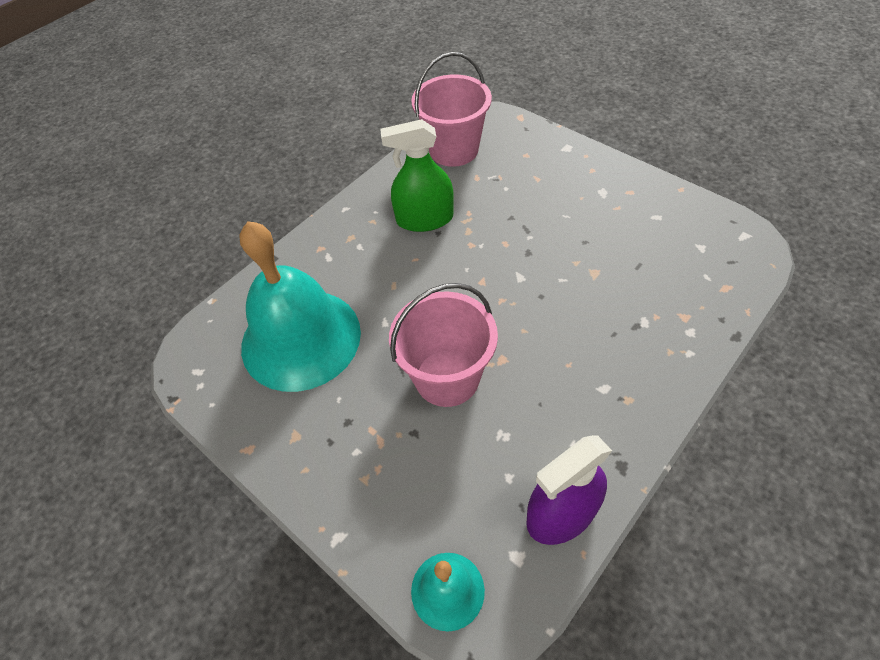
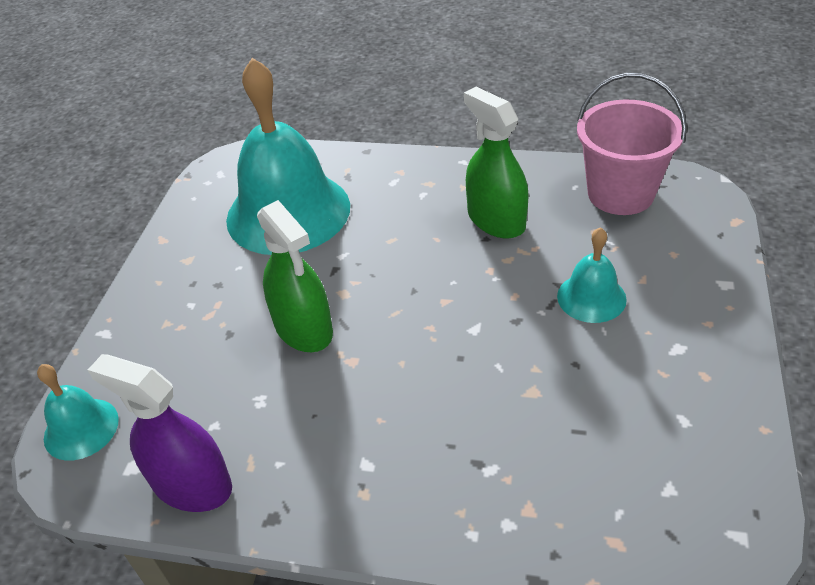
camera: 60 degrees right, 10 degrees down
pink bucket [389,283,498,407] -> green spray bottle [257,200,333,352]
none -> turquoise bell [557,227,627,323]

